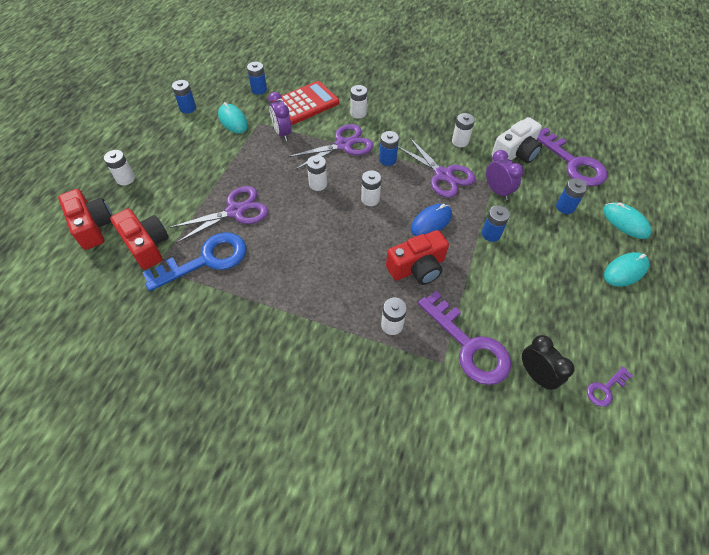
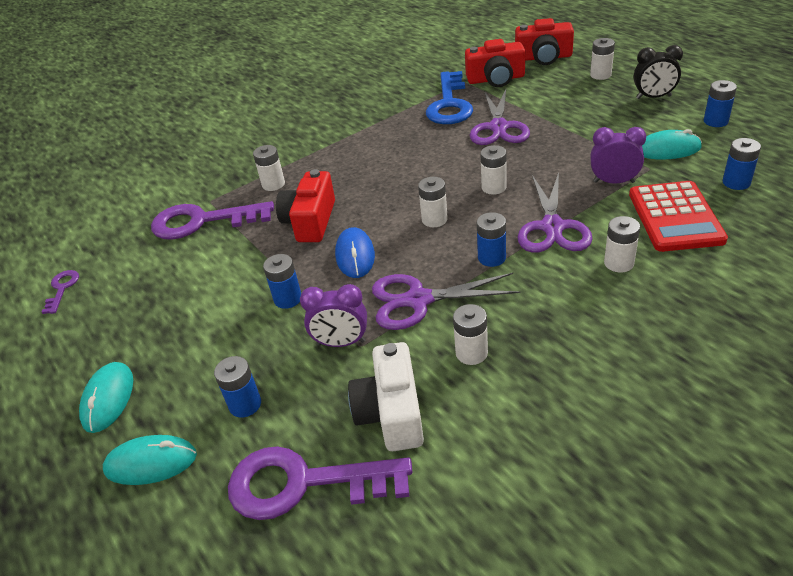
camera: 130 degrees right, 15 degrees down
black clock [522,335,575,390] -> black clock moved to [634,45,683,99]

